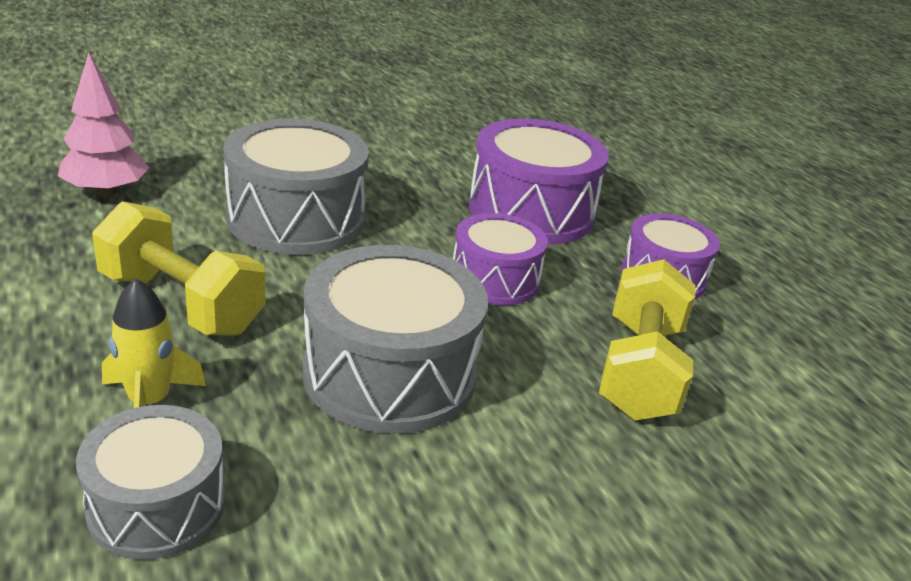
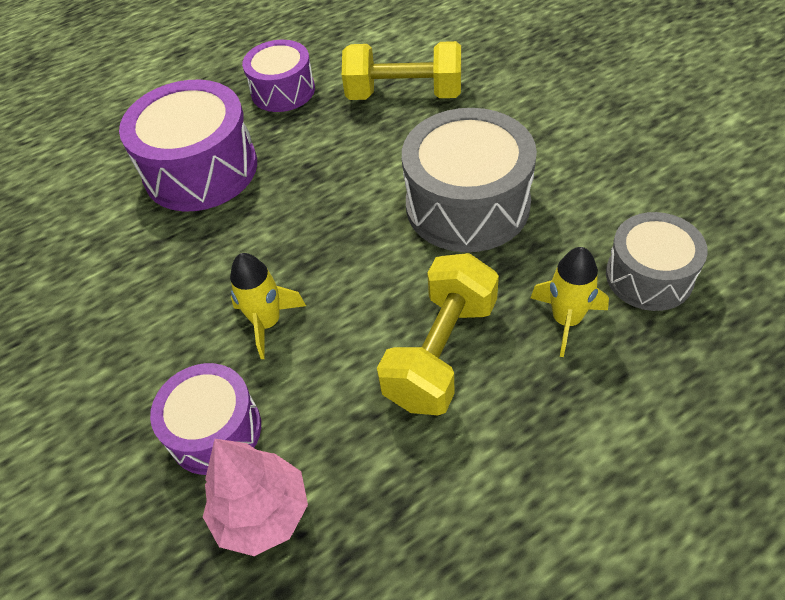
camera: 90 degrees left, 20 degrees up
grey drum [223,119,369,255] -> yellow rocket [230,253,306,359]
purple drum [453,213,548,305] -> purple drum moved to [150,363,261,475]

